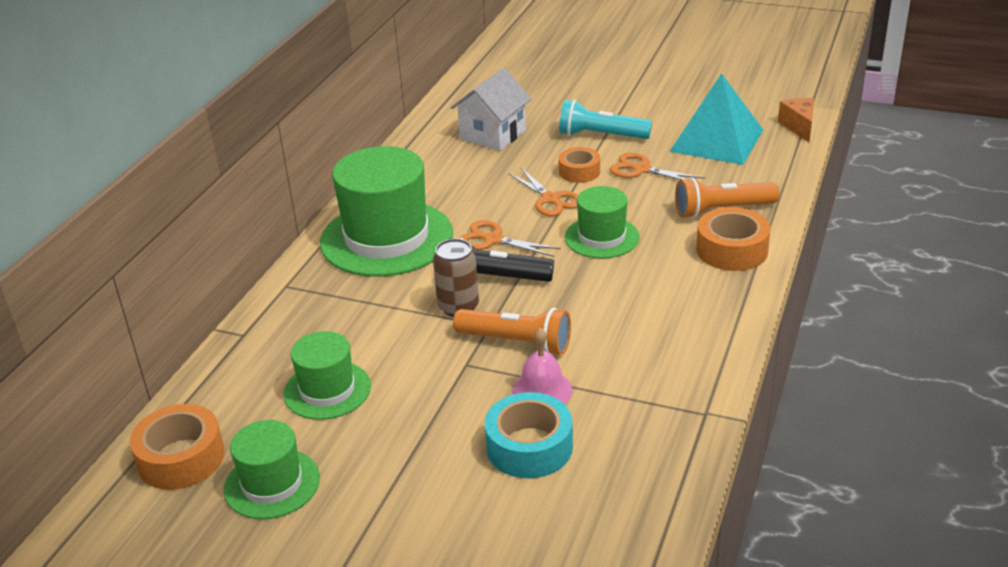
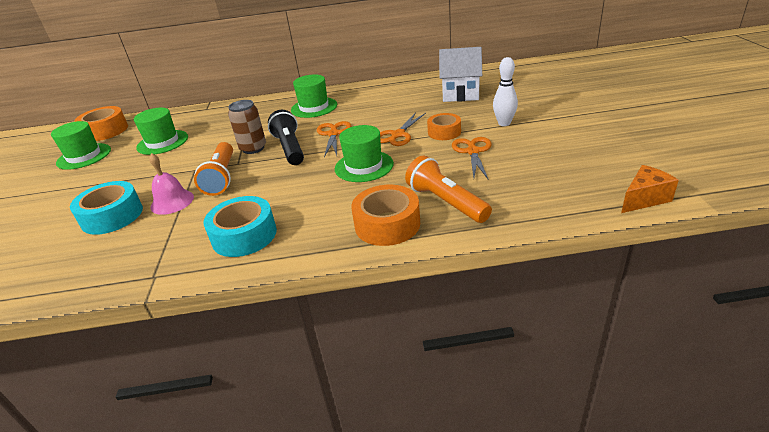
camera: 65 degrees right, 0 degrees up
green hat [320,146,453,277] -> green hat [291,75,337,118], size x0.55
turquoise flashlight [559,99,652,139] -> white bowling pin [493,57,518,126]
turquoise pyramid [669,73,763,165] -> none
none -> turquoise tape [204,196,277,257]

